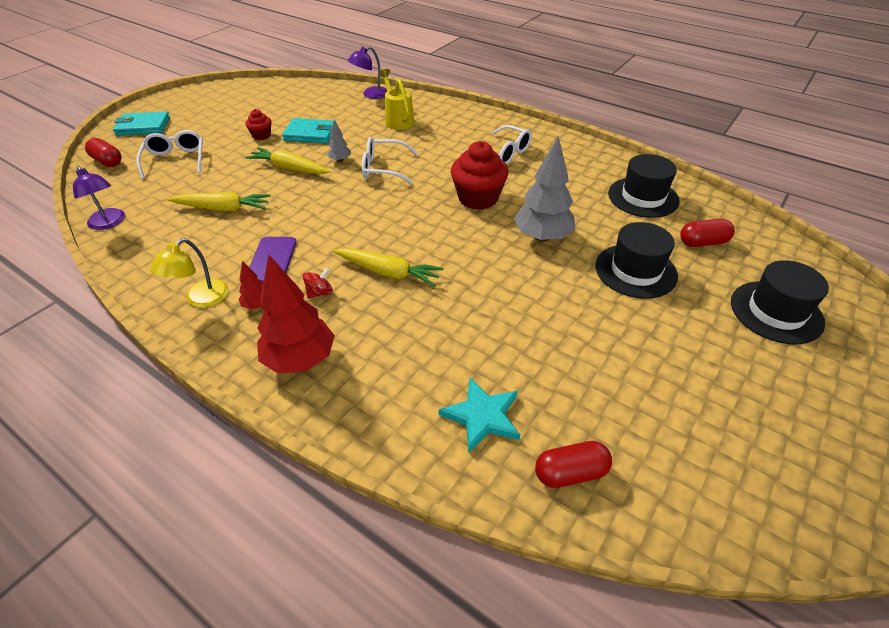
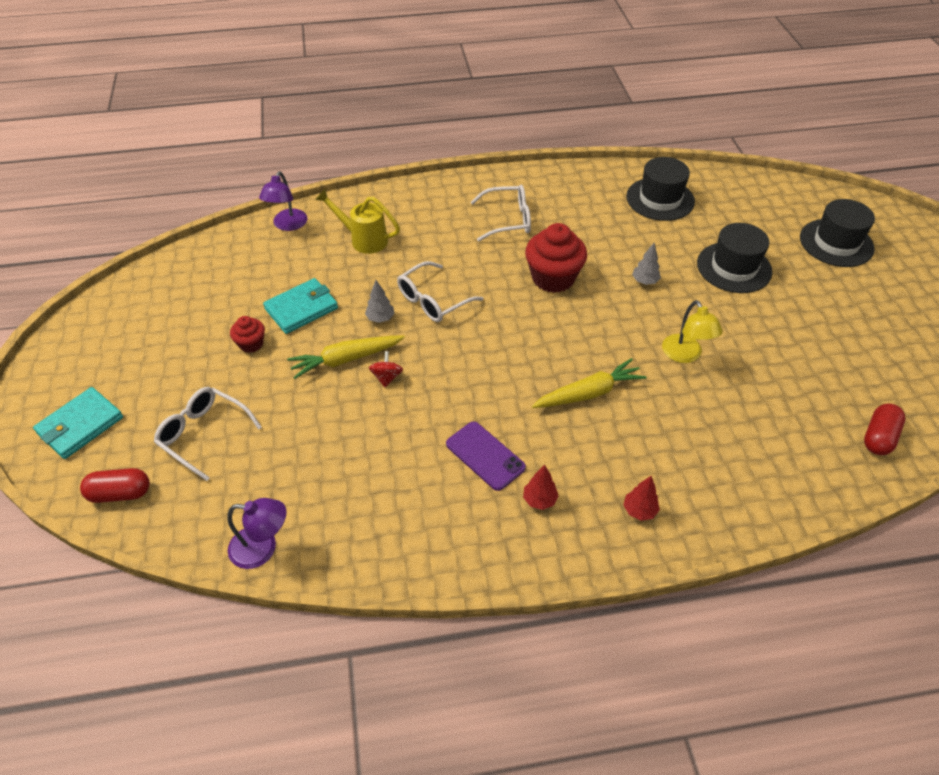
camera: 45 degrees left, 5 degrees up
yellow lamp [150,238,229,308] -> yellow lamp moved to [662,300,723,363]
yellow carrot [167,192,271,211] -> none
red tree [257,255,335,374] -> red tree [623,476,660,521], size x0.47
red spinning top [302,268,333,299] -> red spinning top moved to [369,351,403,387]
turquoise star [439,378,520,453] -> none
grey tree [514,136,575,242] -> grey tree [632,243,661,285], size x0.47
red capsule [680,218,735,247] -> none

